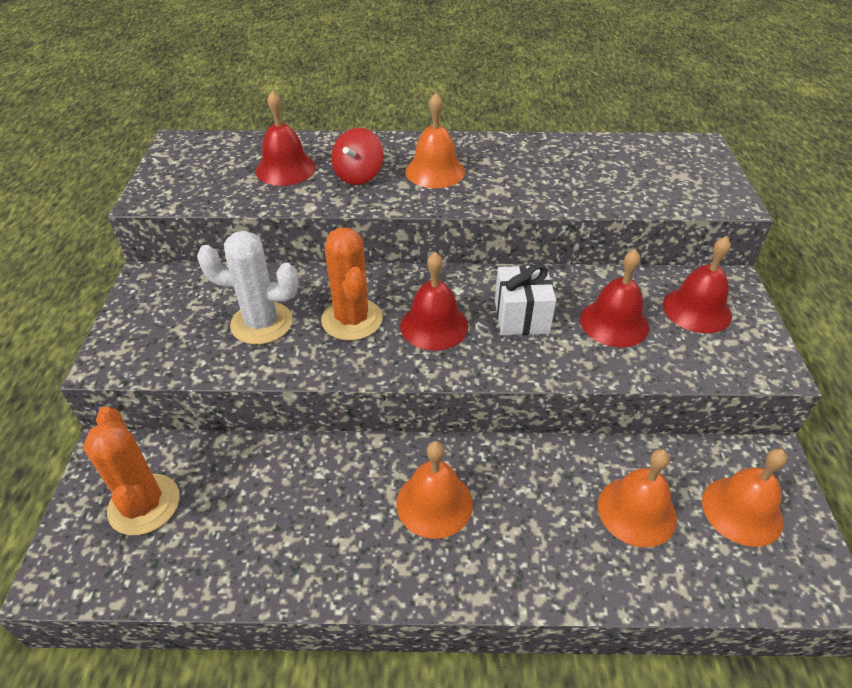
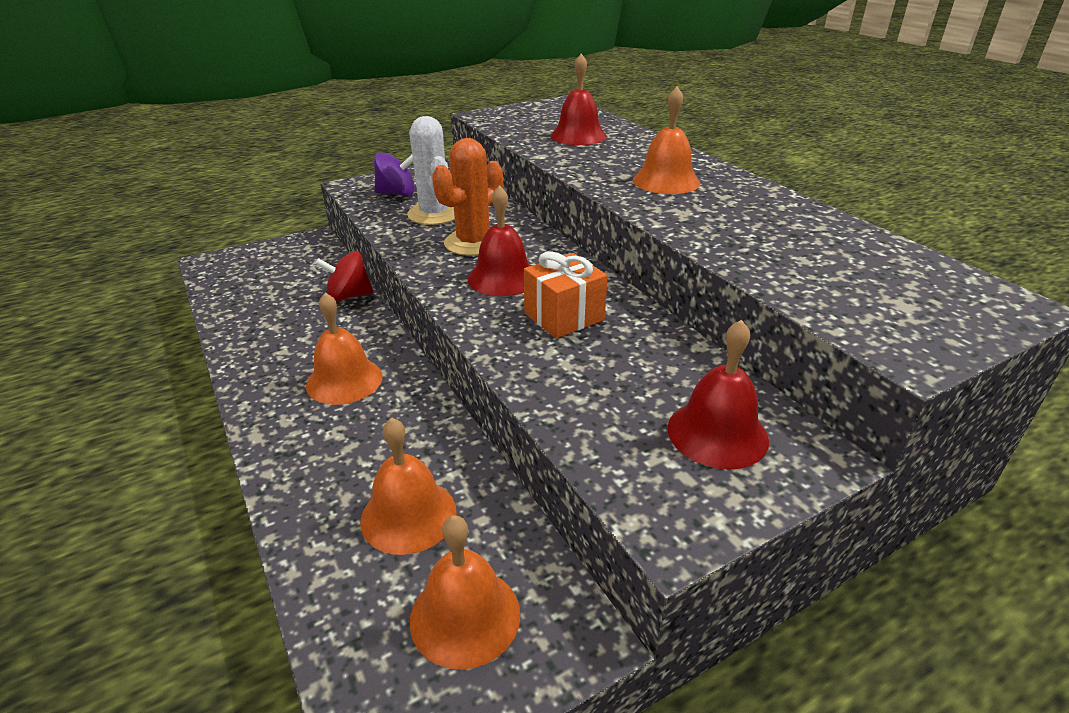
camera: 60 degrees right, 10 degrees down
orange cactus [83,406,180,535] -> none
red spinning top [331,128,384,185] -> red spinning top moved to [315,251,373,302]
white gift [495,264,556,335] -> orange gift [524,251,608,338]
red bell [580,249,649,347] -> none
none -> purple spinning top [374,152,415,196]

